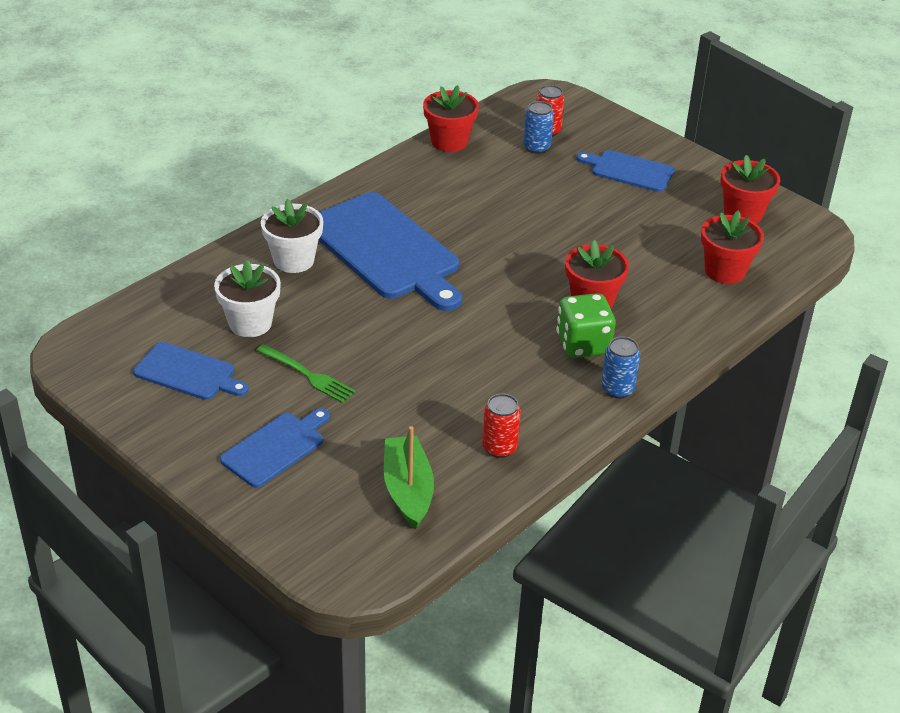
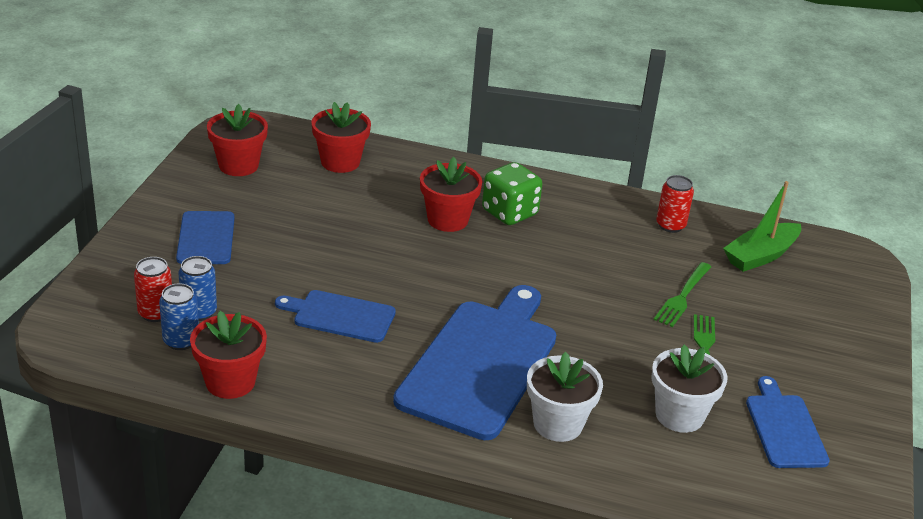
camera: 120 degrees left, 5 degrees down
blue cutting board [220,408,330,488] -> blue cutting board moved to [275,290,396,343]
blue can [601,337,640,399] -> blue can moved to [159,283,199,350]
none -> green fork [654,262,711,327]

